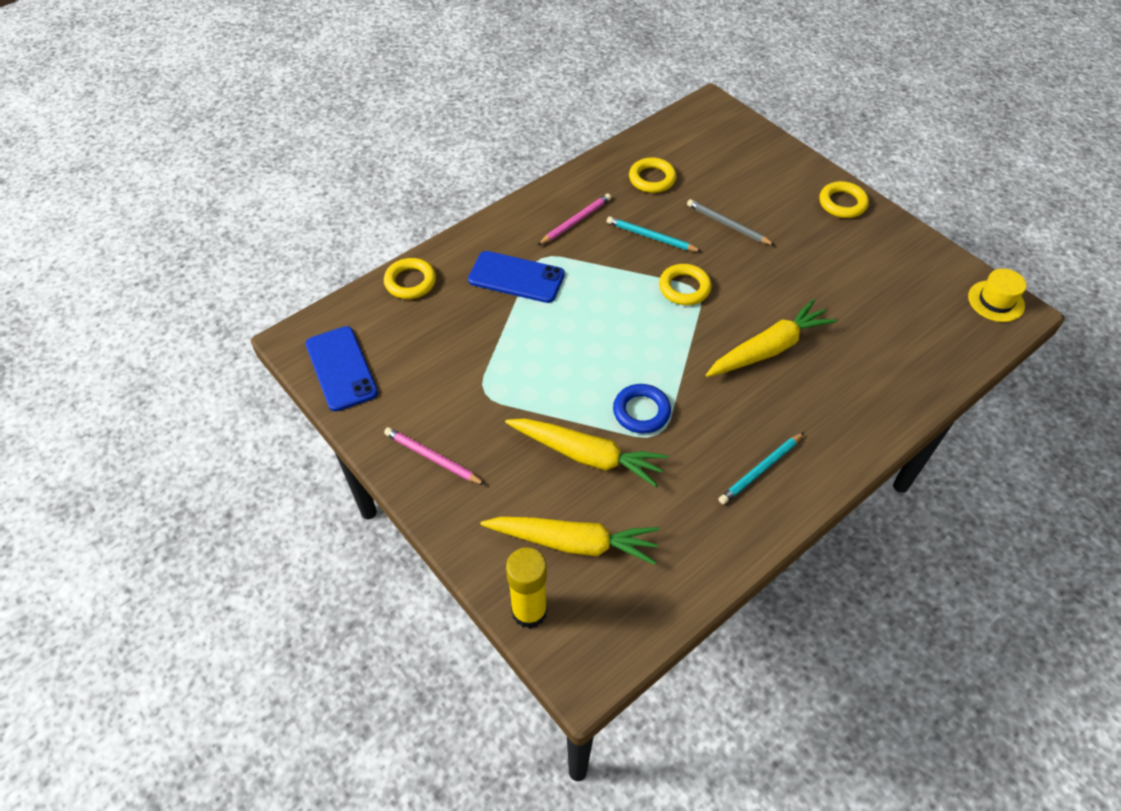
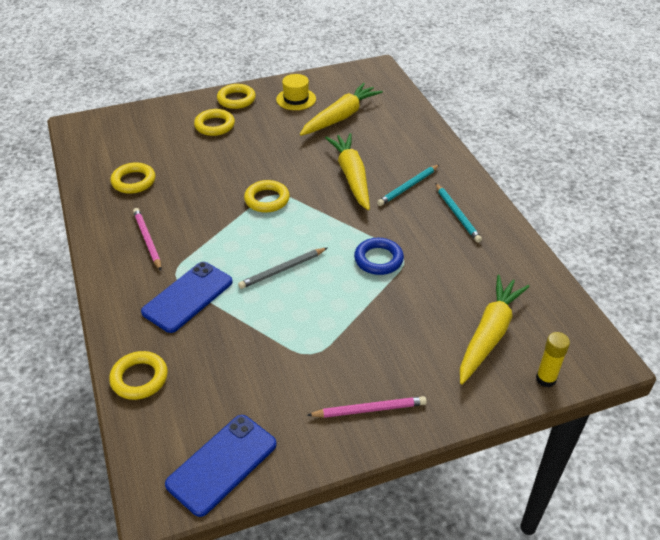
camera: 70 degrees left, 10 degrees down
blue phone [305,326,378,411] -> blue phone turned 45 degrees counterclockwise [165,415,277,517]
pink pencil [384,427,486,485] -> pink pencil turned 150 degrees counterclockwise [307,396,427,418]
yellow carrot [505,418,669,488] -> yellow carrot moved to [300,83,383,136]
yellow glue stick [506,548,547,629] -> yellow glue stick [536,332,570,387], size x0.66
turquoise pencil [607,216,702,252] -> turquoise pencil moved to [377,164,440,206]
grey pencil [687,199,775,245] -> grey pencil moved to [238,248,327,289]
yellow hat [968,268,1026,322] -> yellow hat moved to [276,74,316,110]
none -> yellow ring [194,109,235,136]

